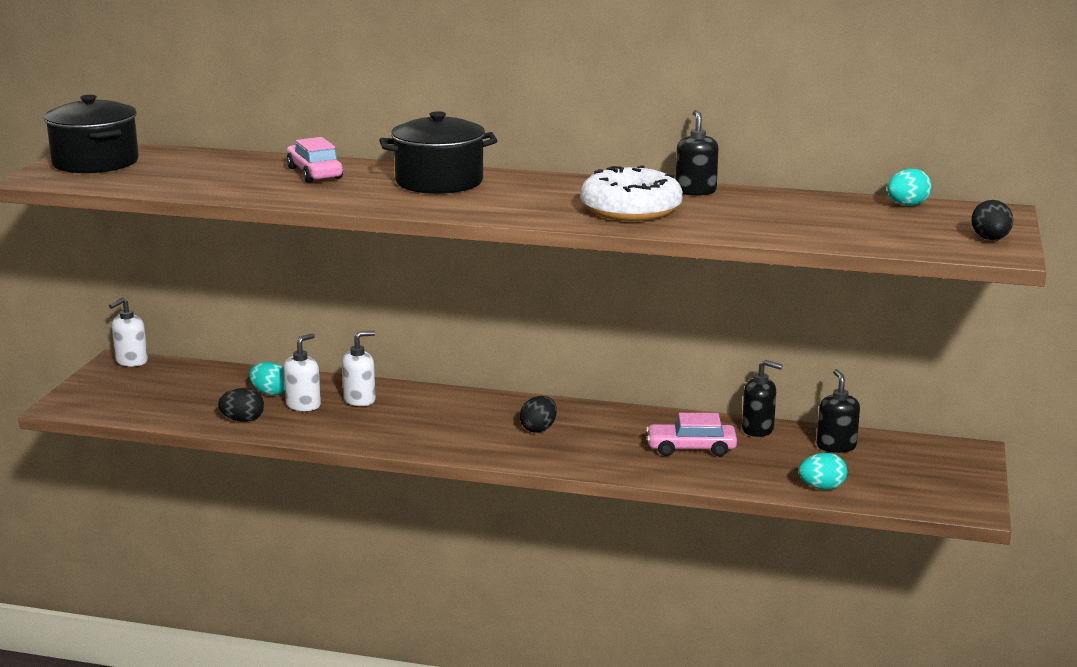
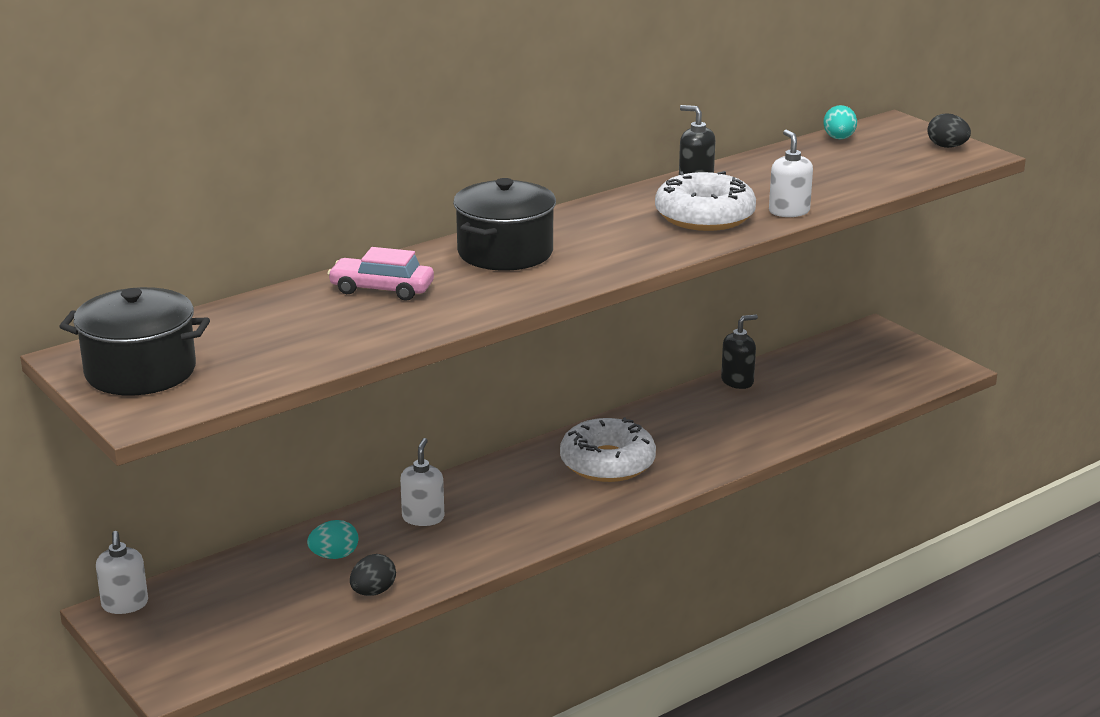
camera: 50 degrees left, 5 degrees up
white soap dispenser [283,333,321,411] -> white soap dispenser moved to [769,130,813,217]
black egg [520,396,557,433] -> white donut [560,418,656,482]
pink car [646,413,737,457] -> none
turquoise egg [798,453,847,490] -> none
black soap dispenser [817,369,860,453] -> none

